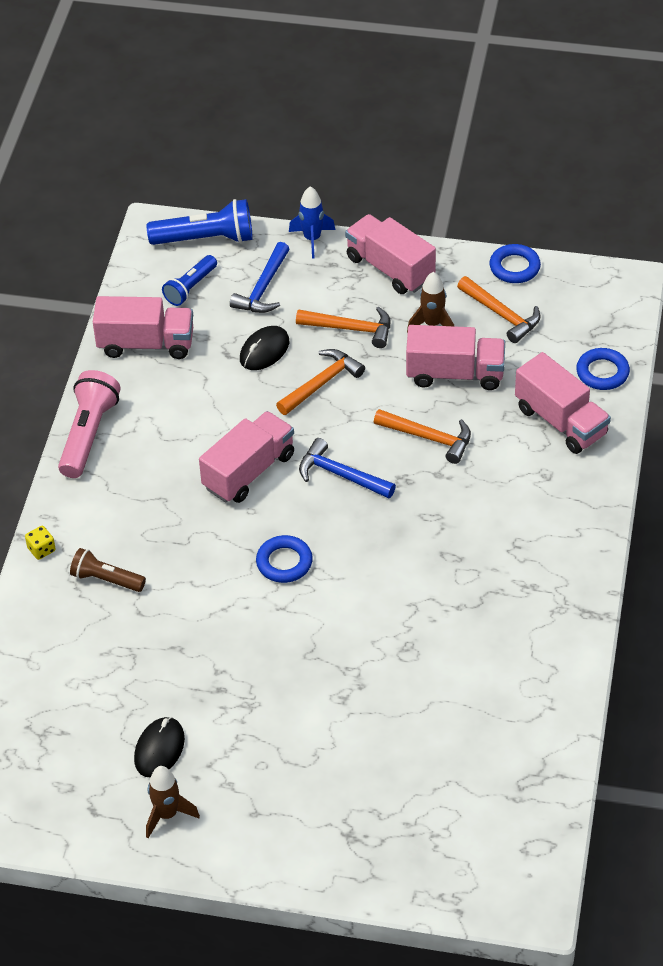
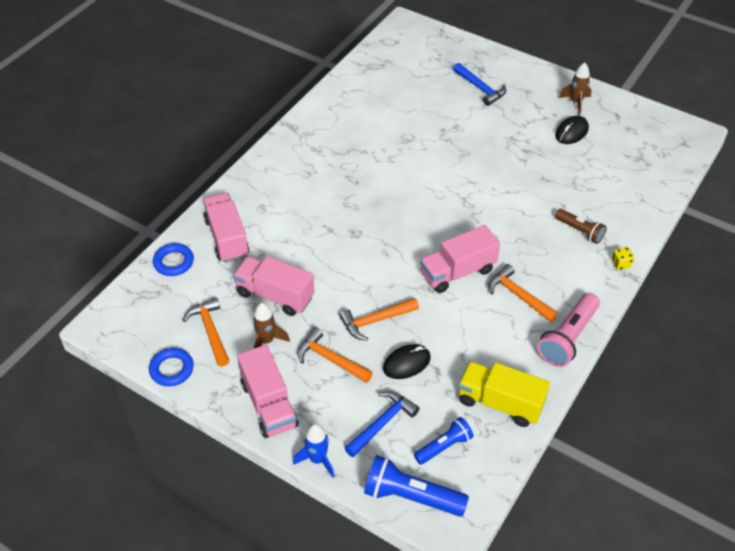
camera: 160 degrees left, 0 degrees up
pink truck [93,296,193,359] -> yellow truck [458,361,550,427]
blue ring [256,535,313,583] -> none
blue hammer [299,438,396,499] -> blue hammer moved to [453,63,506,106]
orange hammer [374,409,471,464] -> orange hammer moved to [488,264,558,322]

